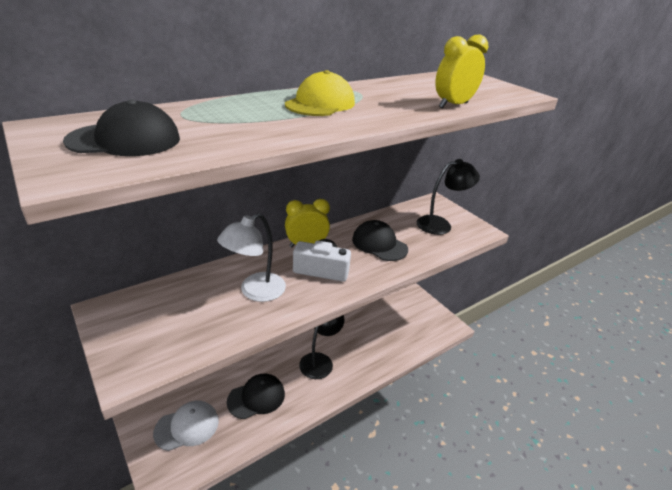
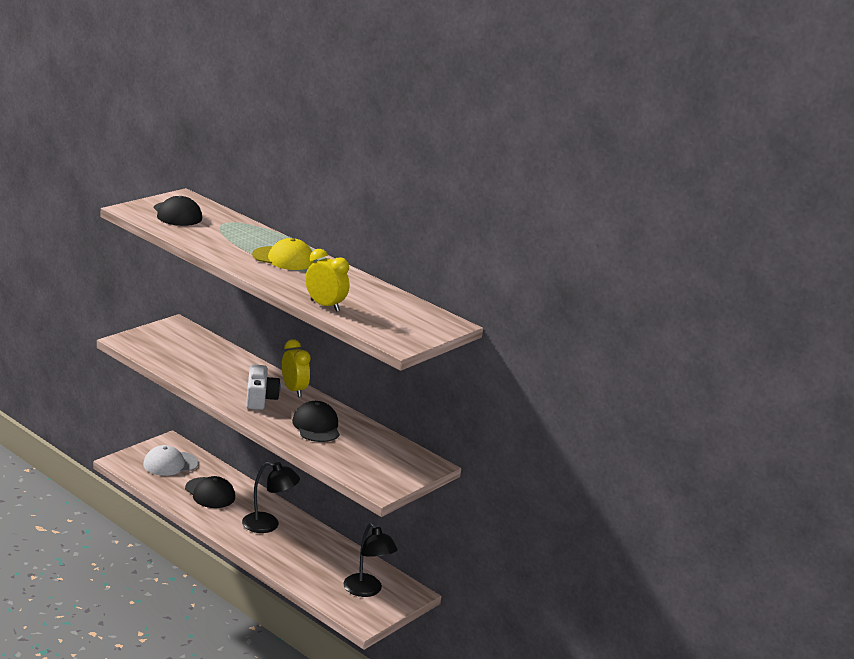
camera: 75 degrees right, 10 degrees down
white cap [153,401,219,451] -> white cap turned 105 degrees clockwise [143,445,199,476]
white lamp [217,213,286,302] -> none
black cap [352,220,408,261] -> black cap turned 45 degrees counterclockwise [292,401,340,442]
black lamp [416,159,480,235] -> black lamp moved to [343,523,398,597]

